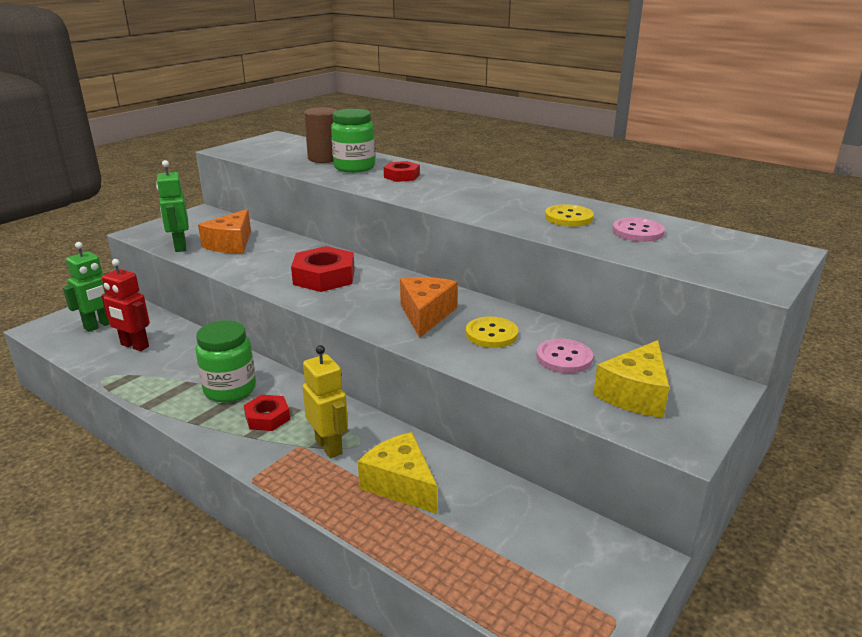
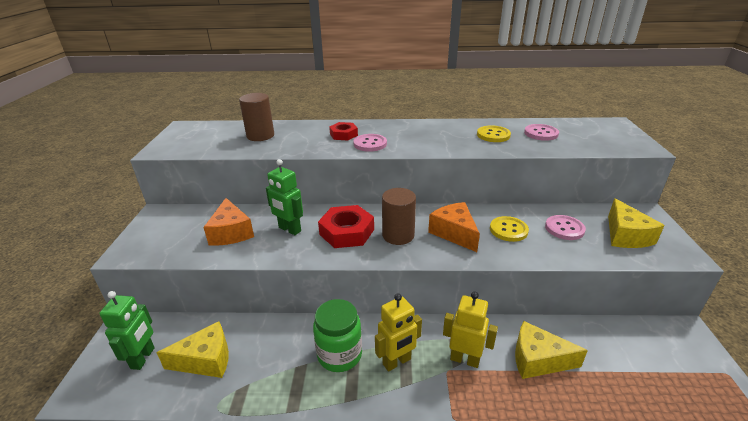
camera: 35 degrees left, 5 degrees up
red robot [101,259,150,351] -> yellow cheese [156,321,229,378]
green robot [156,160,189,252] -> green robot moved to [266,159,303,235]
red nut [244,395,290,431] -> yellow robot [375,293,422,372]
green jar [331,109,375,173] -> none
none -> pink button [353,134,387,152]
none -> brown cylinder [382,188,416,245]

